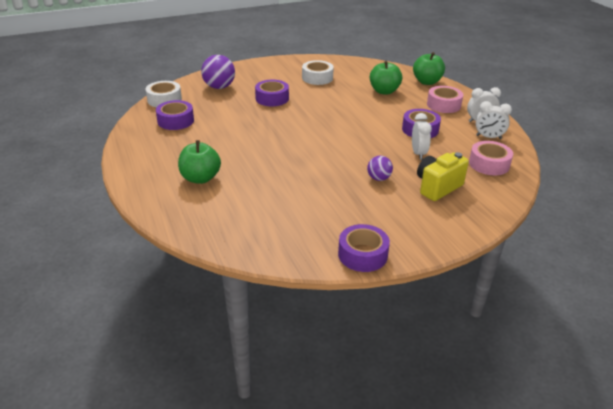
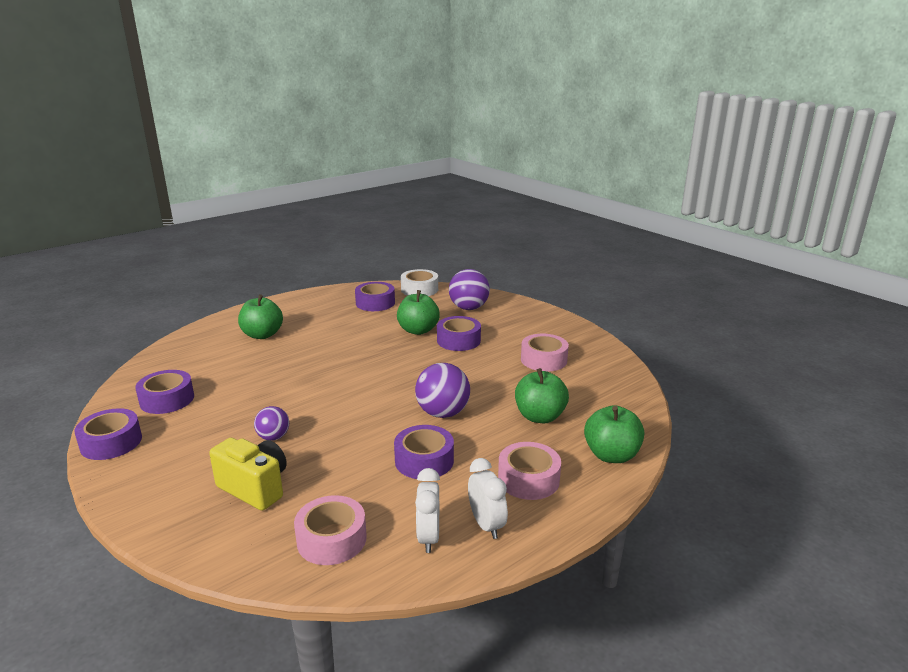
camera: 75 degrees right, 10 degrees down
white tape [302,60,334,85] -> pink tape [521,334,569,372]
white clock [412,113,432,160] -> none
none -> purple tape [135,370,194,414]
none -> green apple [397,290,440,335]
none -> purple ball [415,363,470,418]

